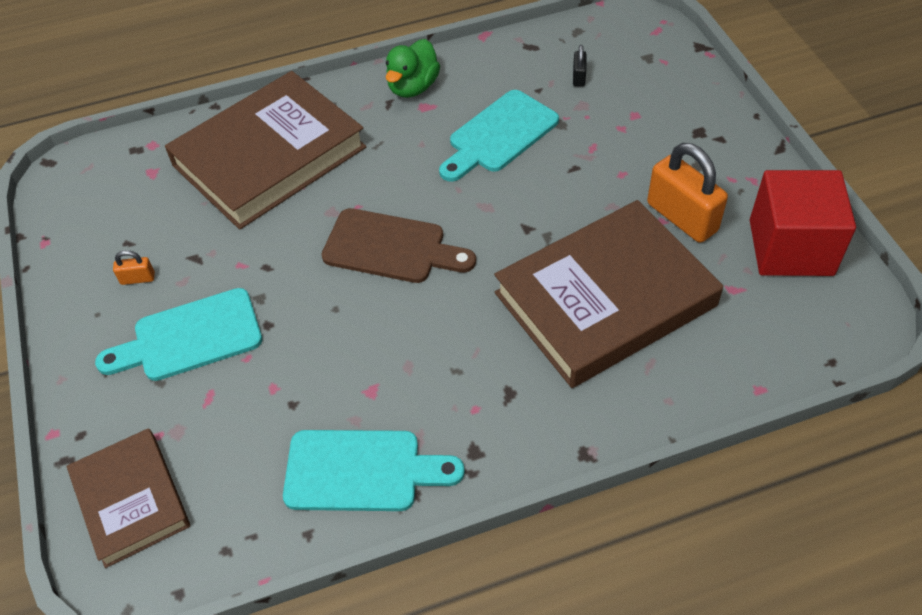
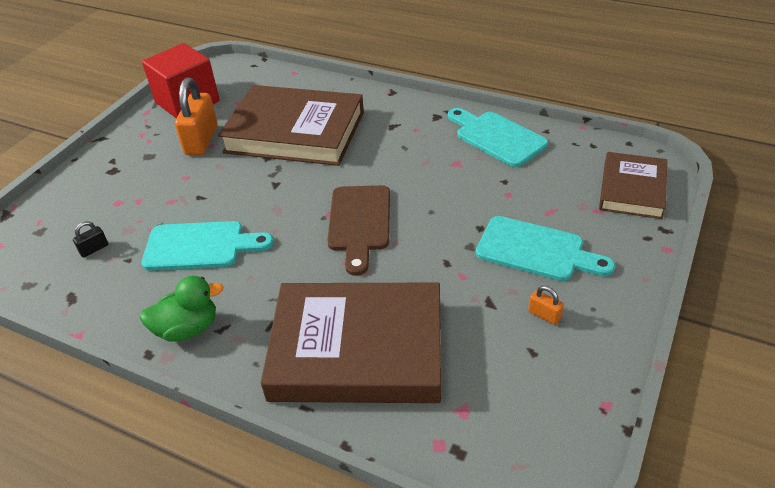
camera: 135 degrees left, 10 degrees down
brown cutting board [321,208,476,283] -> brown cutting board turned 150 degrees counterclockwise [327,185,390,276]

